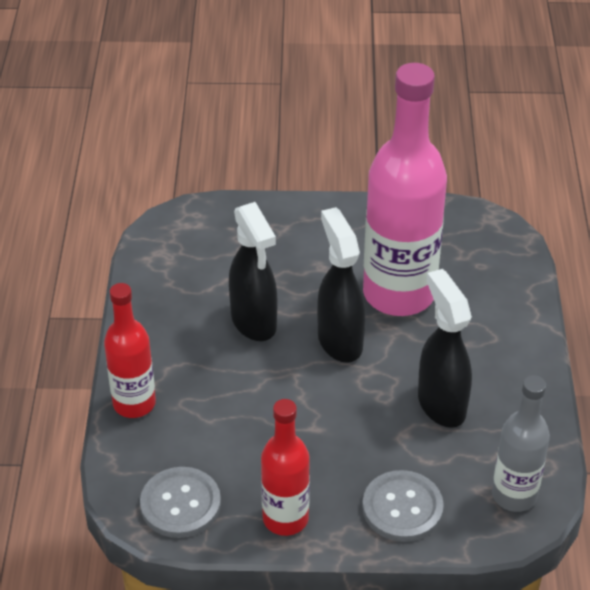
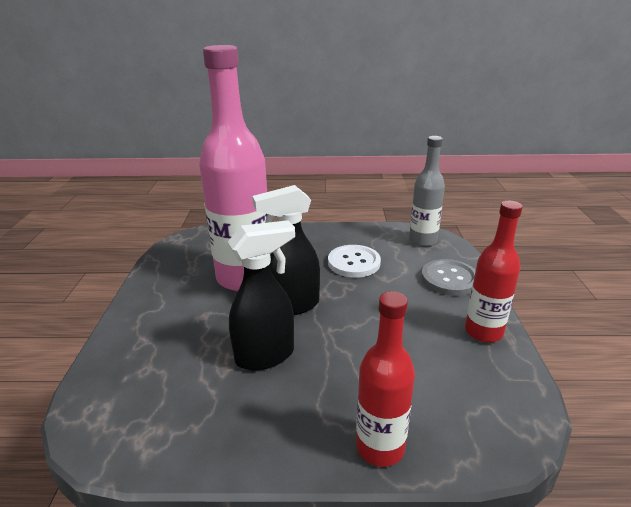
camera: 90 degrees left, 15 degrees down
grey button [140,467,221,538] -> none
black spray bottle [418,269,472,428] -> white button [328,245,381,278]

